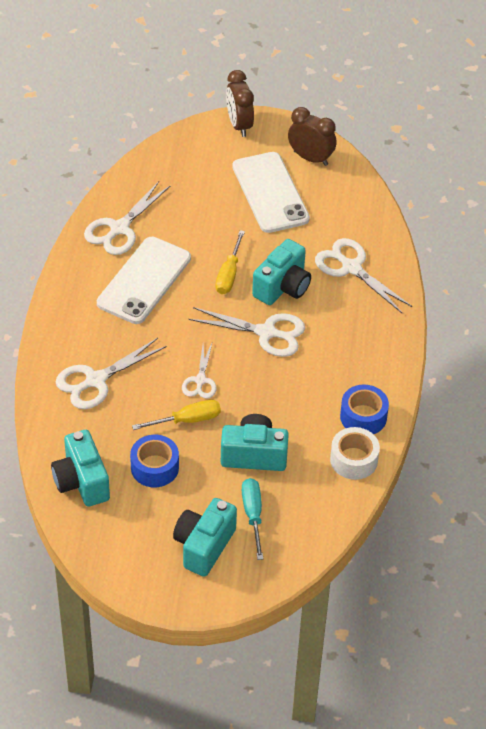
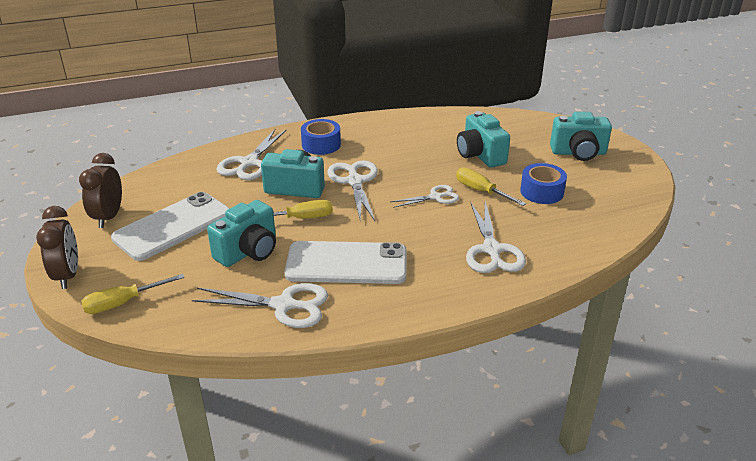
camera: 115 degrees left, 15 degrees down
turquoise camera [51,430,110,506] -> turquoise camera moved to [207,200,276,267]
white scissors [56,338,167,409] -> white scissors turned 60 degrees clockwise [466,201,526,273]
brown clock [226,70,254,137] -> brown clock turned 60 degrees counterclockwise [36,206,78,289]
turquoise screwdriver [242,478,263,560] -> none
white tape [330,427,380,480] -> none
blue tape [340,384,389,434] -> blue tape moved to [301,119,341,155]
none -> yellow screwdriver [81,274,184,314]

